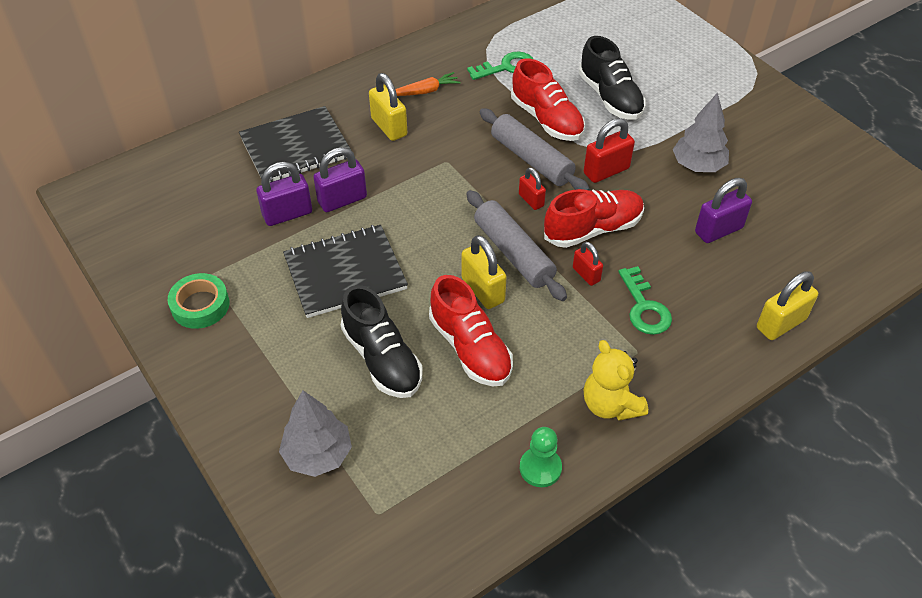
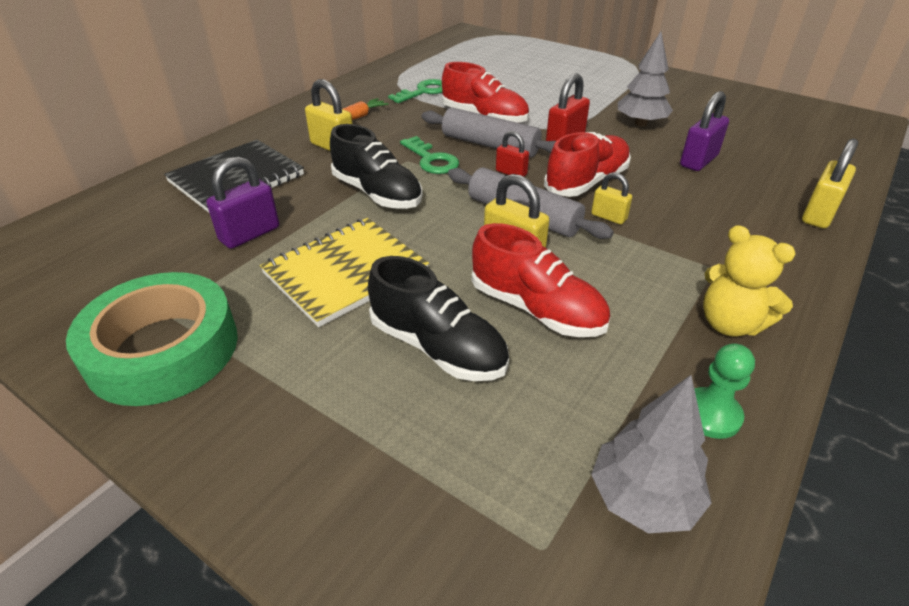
camera: 20 degrees left, 10 degrees down
green tape [168,273,229,329] -> green tape [66,272,238,406], size x1.79
grey tree [279,390,352,477] -> grey tree moved to [591,375,711,533]
black notebook [283,225,408,318] -> yellow notebook [260,218,429,327]
purple padlock [314,147,367,212] -> none
red padlock [573,242,603,286] -> yellow padlock [591,172,632,224]
black shoe [579,36,645,120] -> black shoe moved to [330,124,423,209]
green key [618,266,672,335] -> green key moved to [400,136,459,174]

